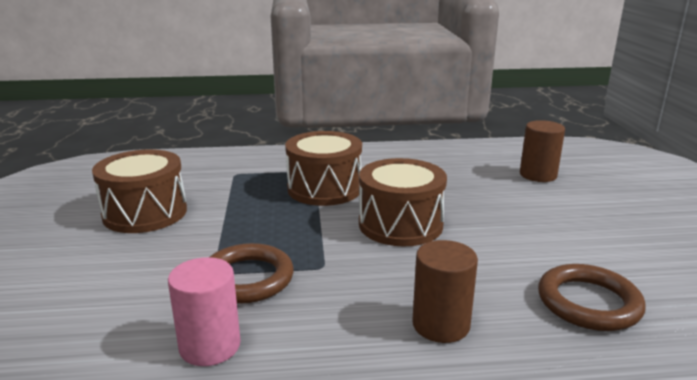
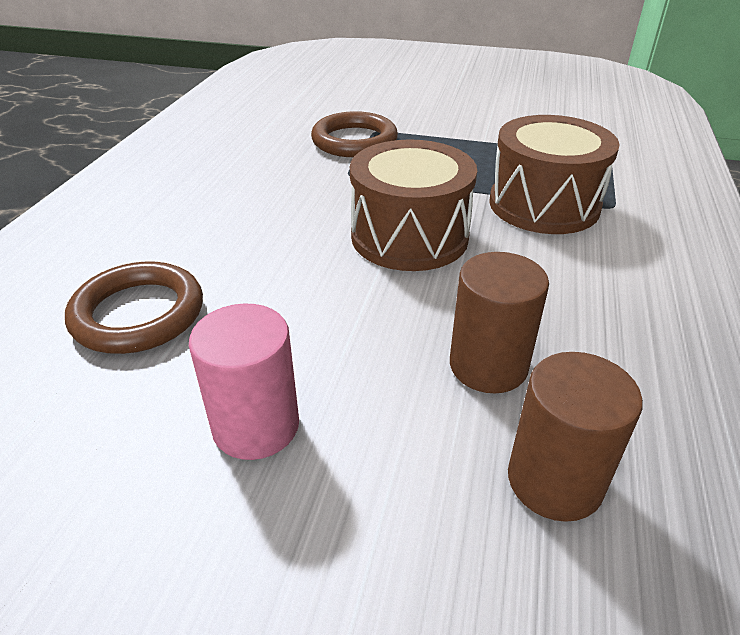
camera: 110 degrees right, 15 degrees up
brown drum [92,149,187,233] -> none
pink cylinder [168,257,241,366] -> pink cylinder moved to [189,304,299,460]
brown cylinder [412,240,478,343] -> brown cylinder moved to [450,252,549,393]

